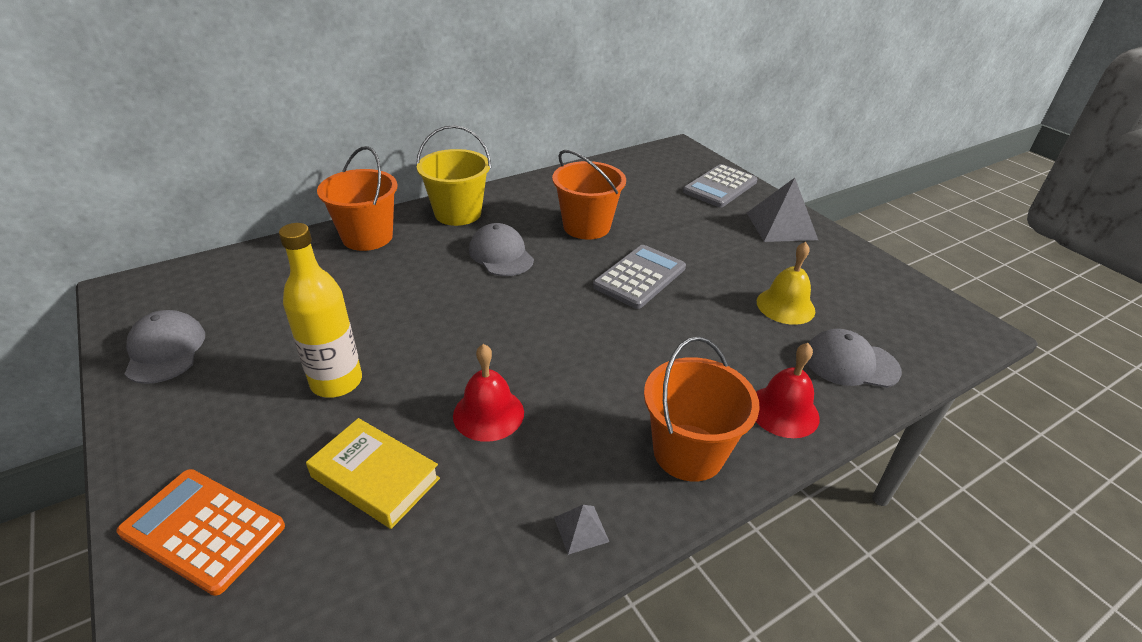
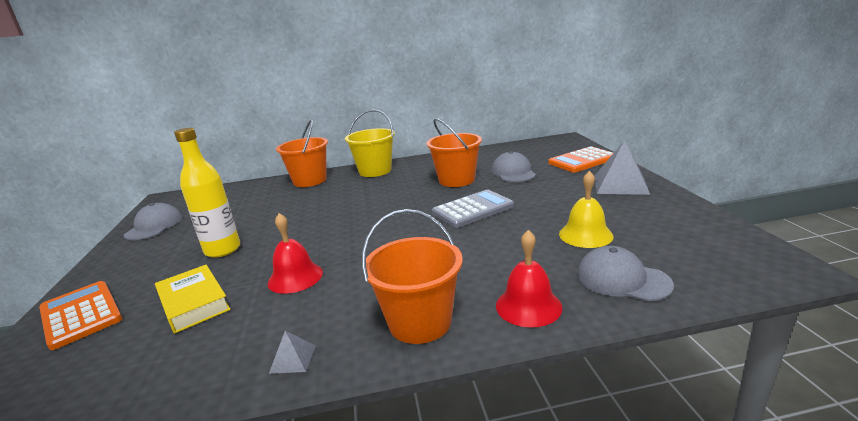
camera: 25 degrees right, 15 degrees down
grey cap [469,223,534,276] -> grey cap moved to [491,151,536,182]
grey calculator [683,164,758,208] -> orange calculator [548,146,613,172]

